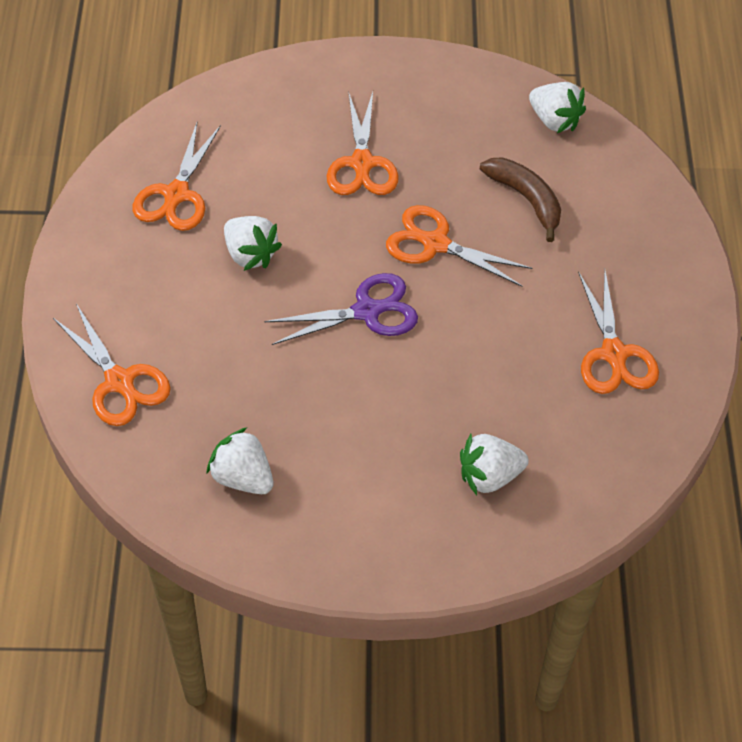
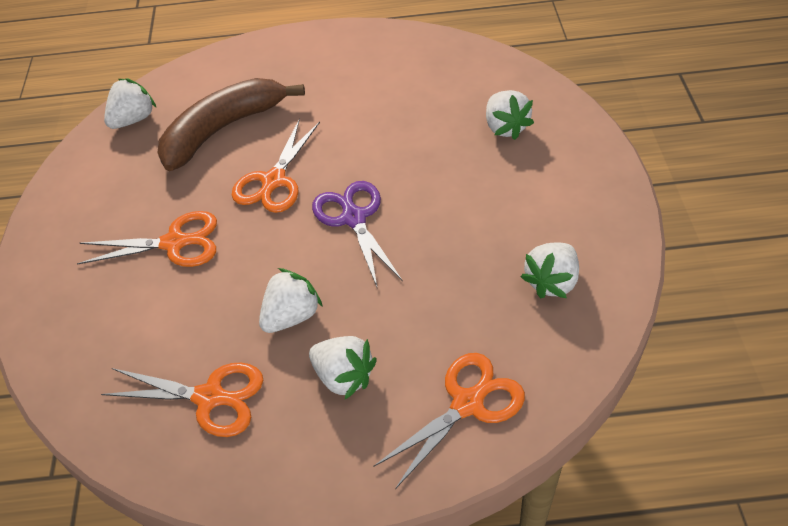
camera: 90 degrees left, 5 degrees down
brown banana [480,157,561,242] -> brown banana [158,78,305,171], size x1.60
orange scissors [578,269,659,394] -> none
none -> white strawberry [309,336,377,399]

